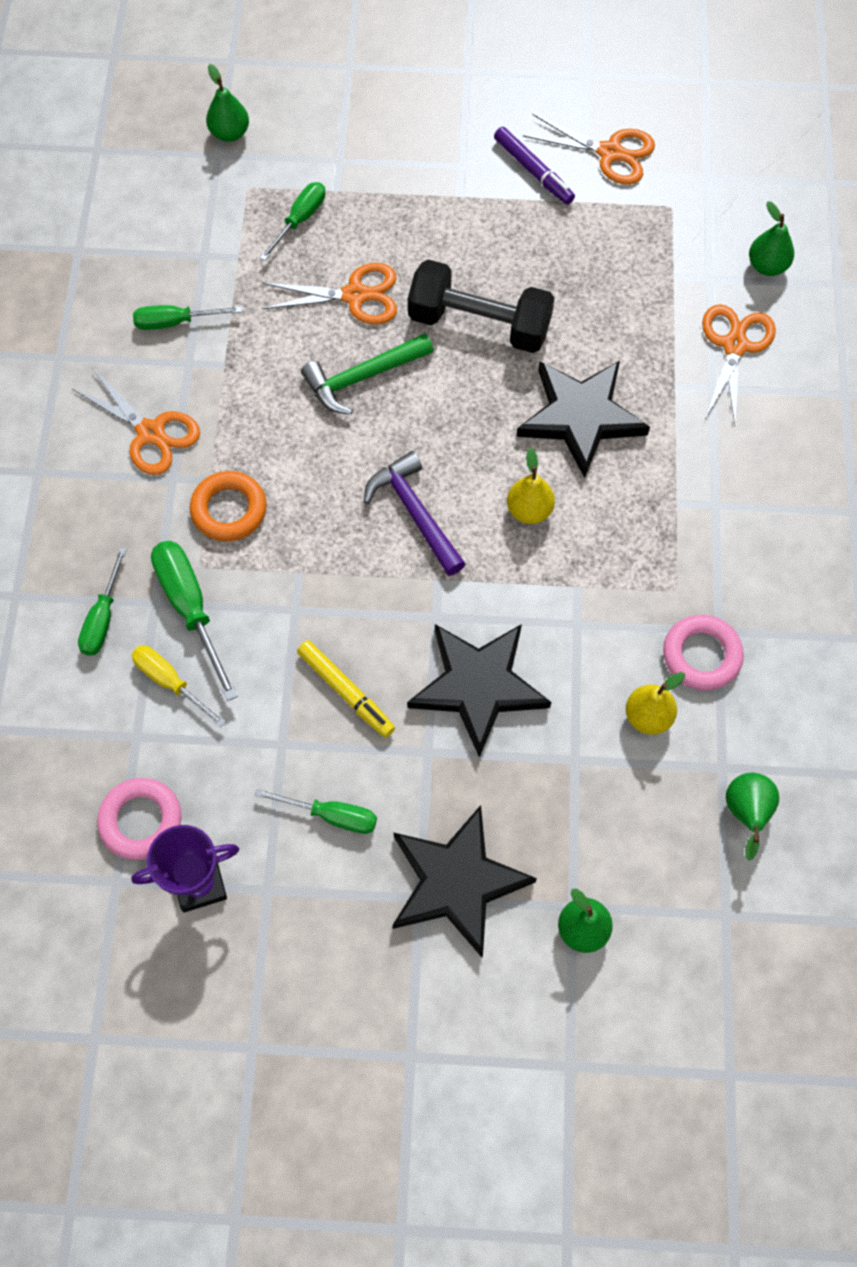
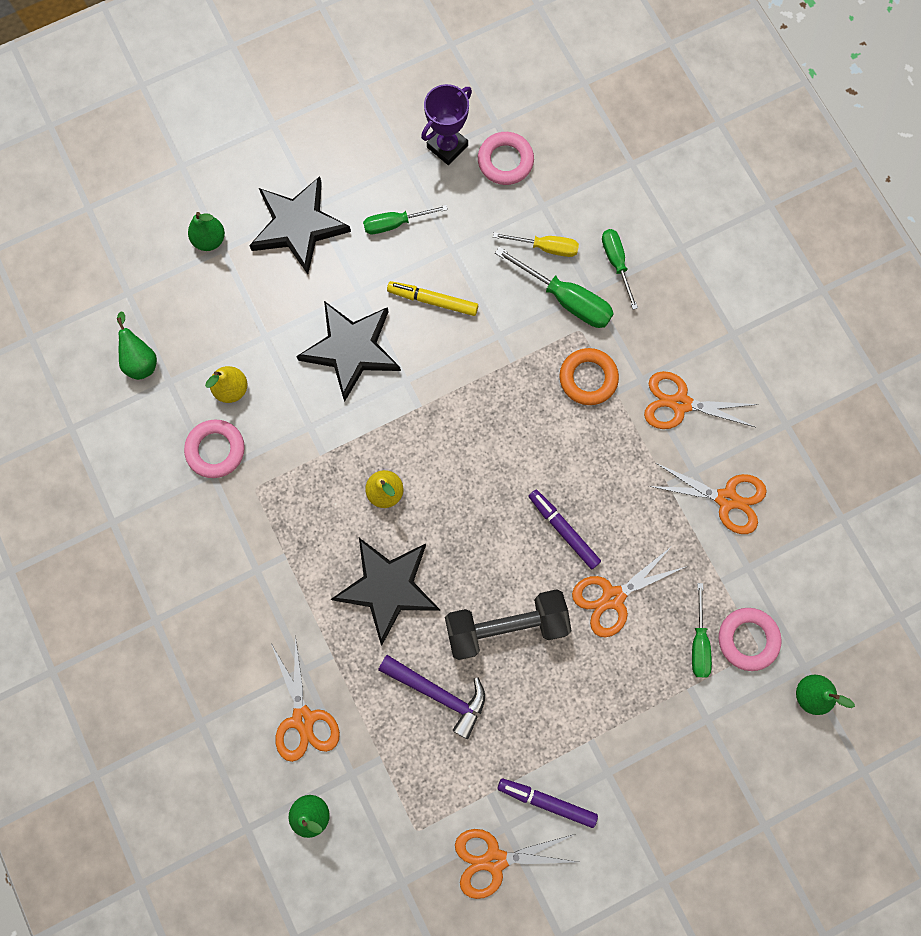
camera: 150 degrees right, 10 degrees up
green screwdriver [133,305,242,330] -> orange scissors [649,463,767,534]
green hammer [301,333,433,415] -> purple marker [528,490,601,569]
purple hammer [364,451,466,576] -> purple hammer moved to [378,655,485,739]
none -> pink ring [719,608,782,671]

